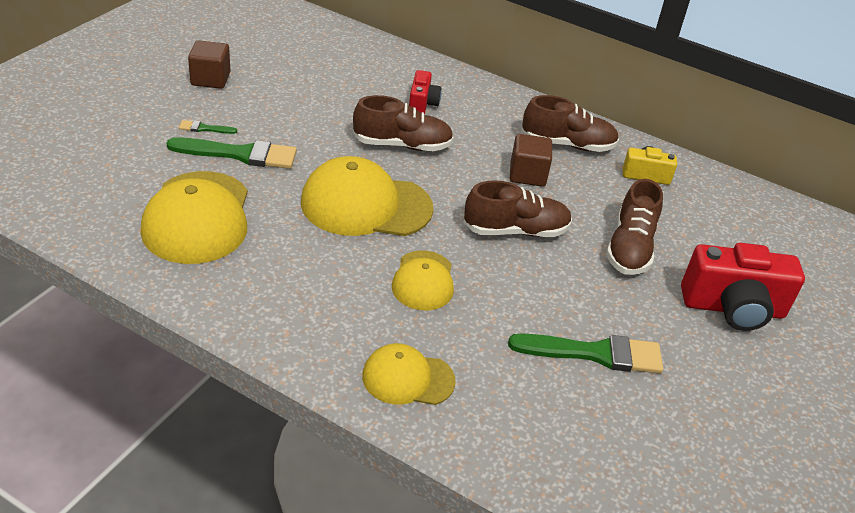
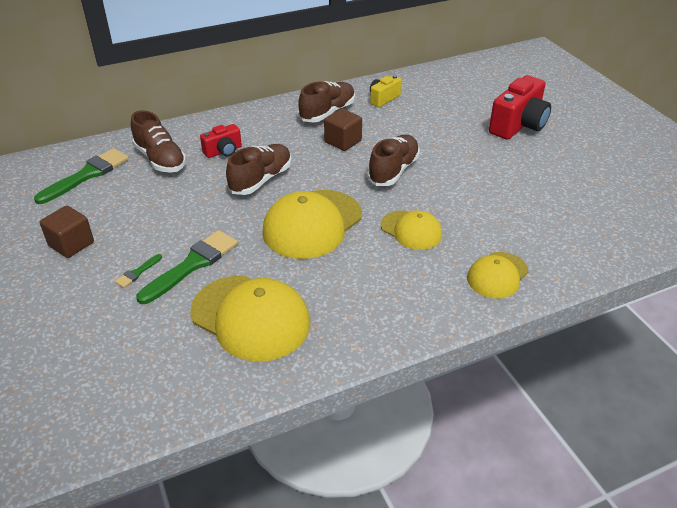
camera: 50 degrees left, 0 degrees up
red camera [409,70,442,115] -> red camera turned 105 degrees clockwise [200,124,242,158]
green brush [508,333,663,374] -> green brush moved to [34,148,129,204]
brown shoe [606,179,663,275] -> brown shoe moved to [131,111,186,173]

